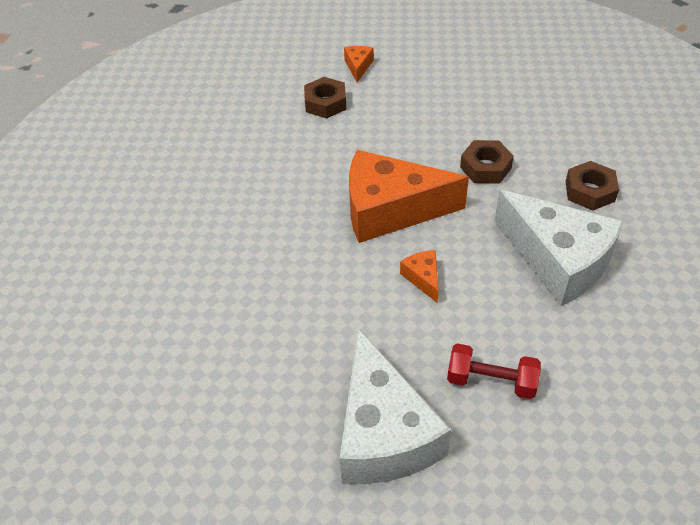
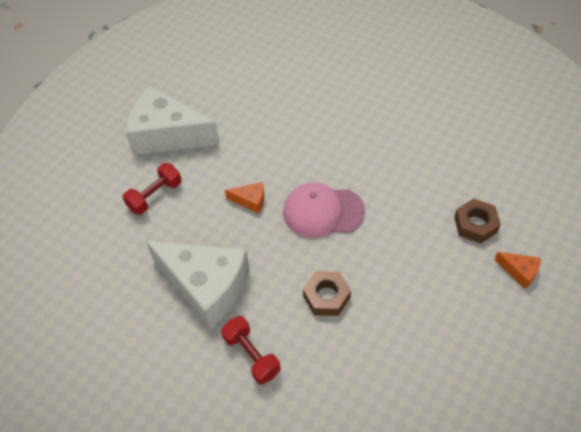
camera: 120 degrees right, 5 degrees up
orange cheese [349,150,469,243] -> pink cap [283,183,365,238]
white cheese [494,190,624,306] -> white cheese turned 135 degrees counterclockwise [146,241,250,329]
brown nut [566,161,619,210] -> red dumbbell [221,316,281,385]

